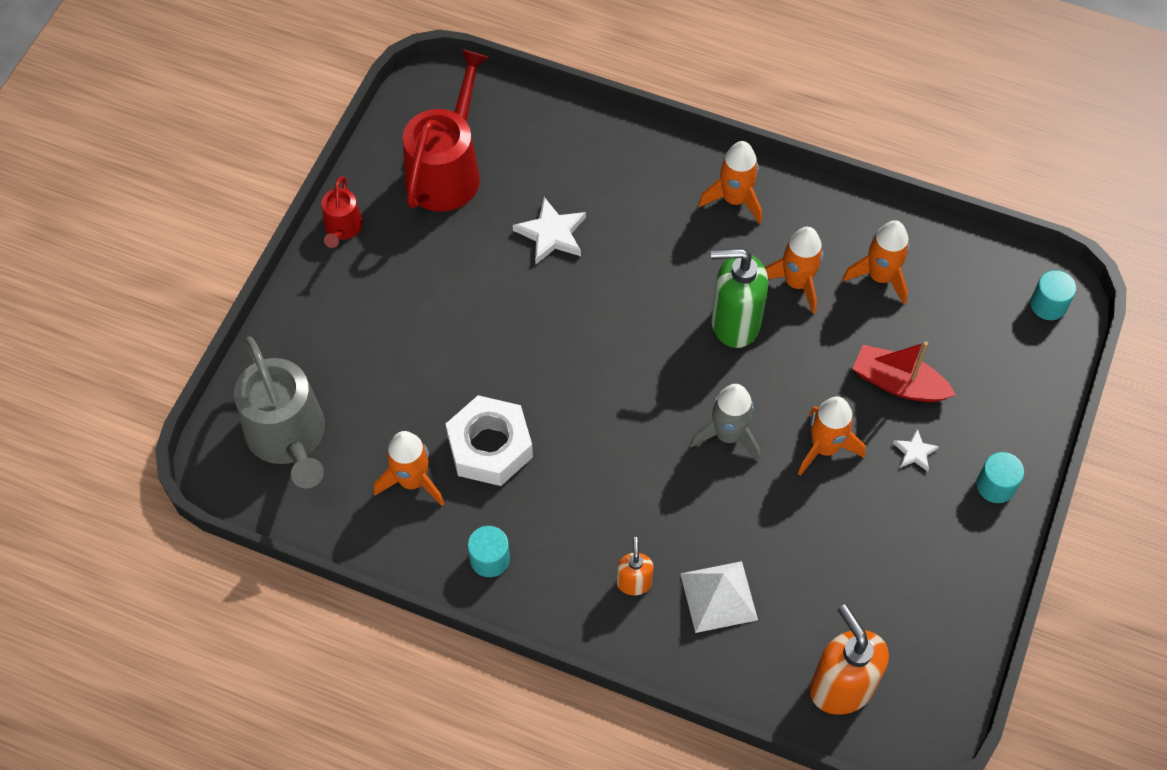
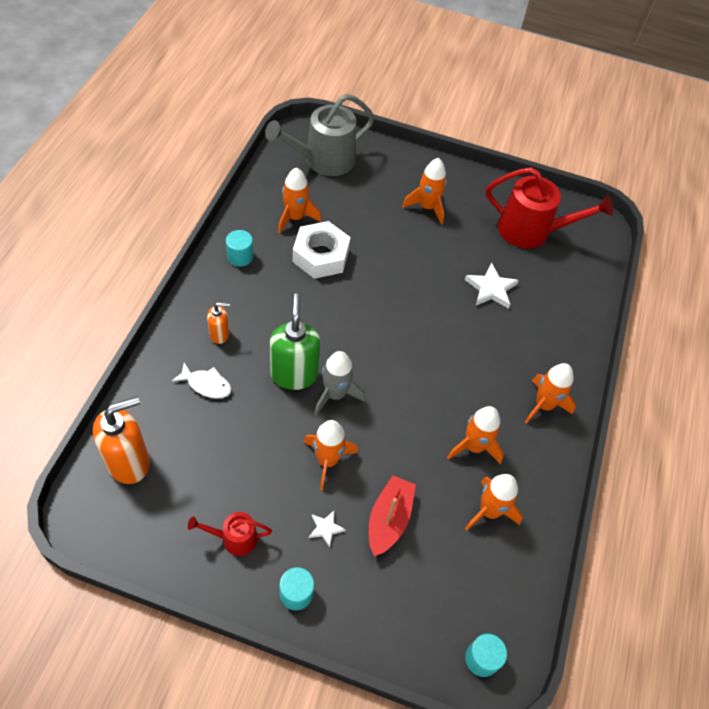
camera: 80 degrees right, 5 degrees down
red watering can [322,176,363,248] -> red watering can moved to [188,512,272,556]
white pyramid [680,561,758,633] -> white fish [172,363,232,399]
green soap dispenser [711,248,768,348] -> green soap dispenser moved to [270,293,321,390]
none -> orange rocket [402,158,447,225]

